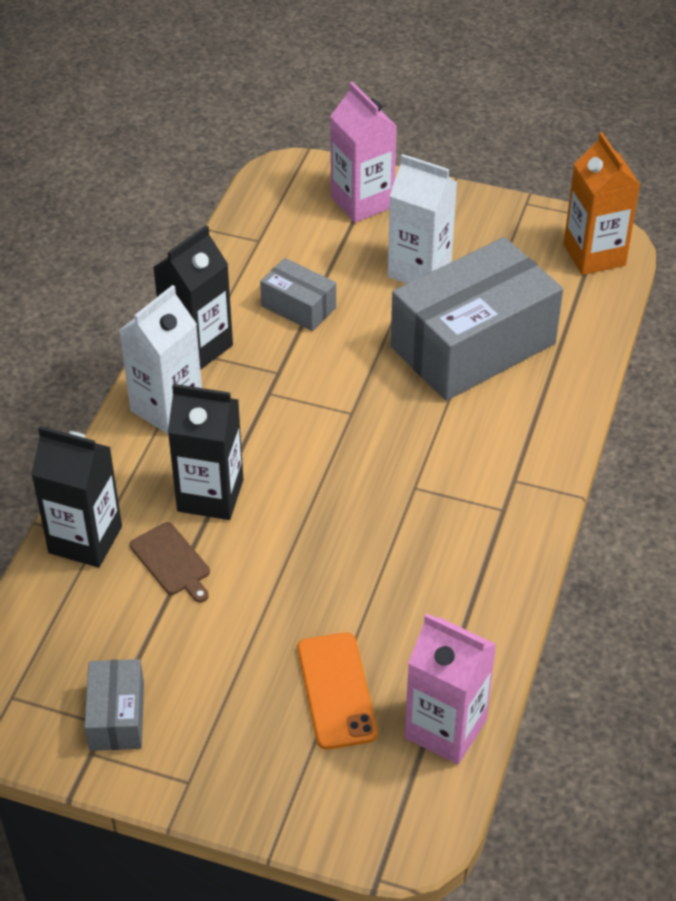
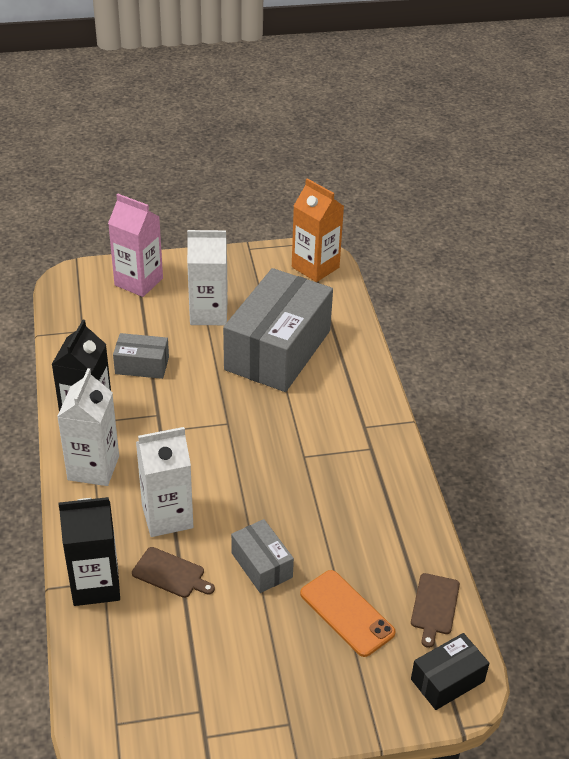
camera: 30 degrees left, 5 degrees down
grey box [84,659,144,751] -> grey box moved to [231,519,294,593]
black carton [168,384,244,520] -> white carton [136,427,193,537]
pink carton [405,613,497,765] -> brown cutting board [411,573,460,648]
none -> black box [411,633,489,710]

